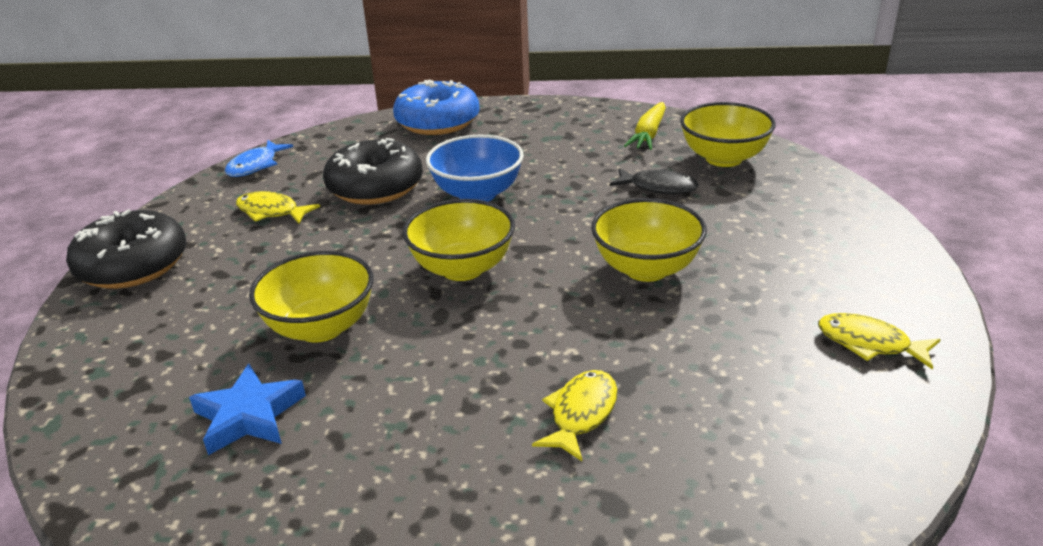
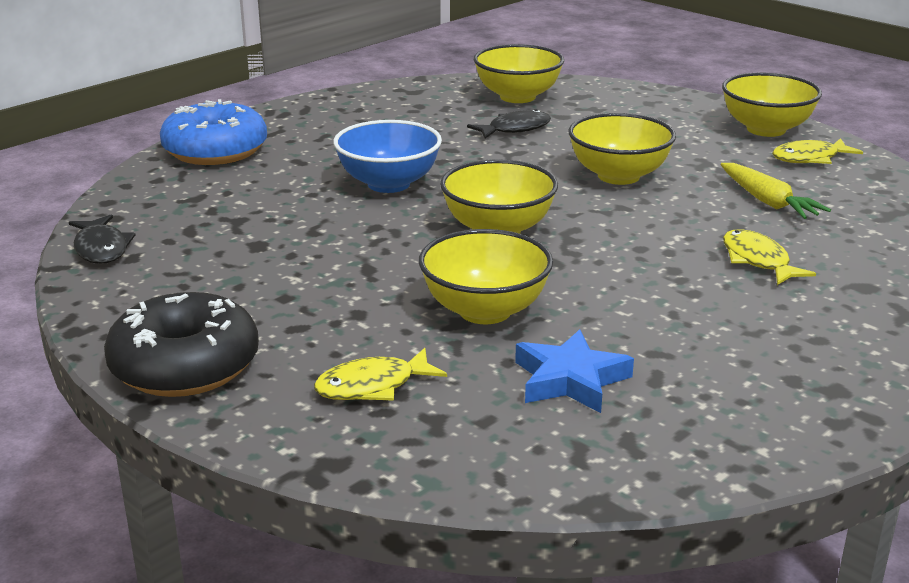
camera: 50 degrees left, 5 degrees down
blue fish [225,140,293,177] -> black fish [69,214,136,264]
yellow fish [236,191,320,224] -> yellow fish moved to [314,348,447,401]
black donut [323,138,423,205] -> none
yellow carrot [624,102,666,150] -> yellow carrot moved to [721,163,831,219]
none -> yellow bowl [722,73,822,137]

